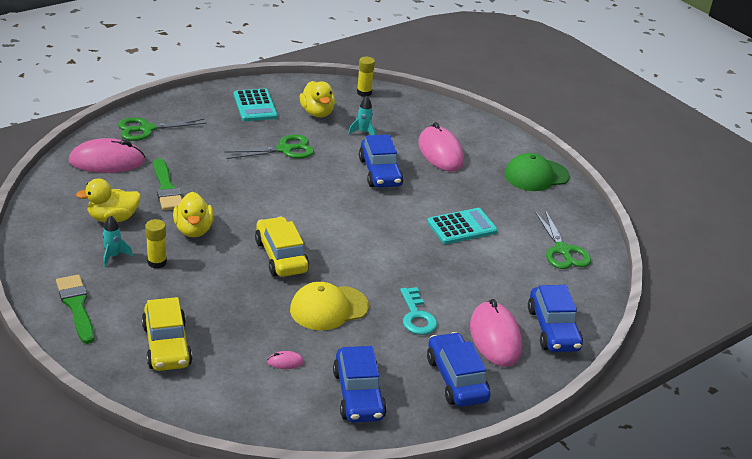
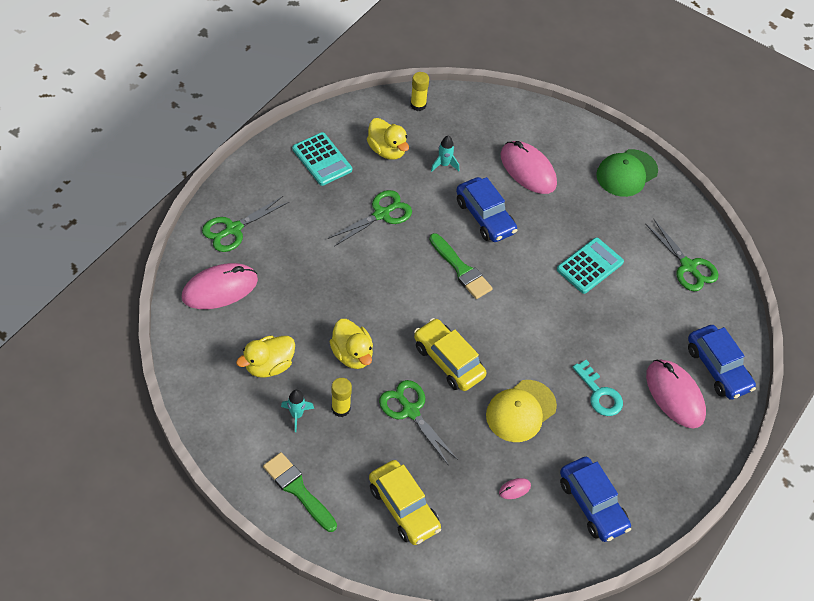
camera: 20 degrees left, 20 degrees up
green brush [154,158,182,210] -> green brush moved to [429,233,493,299]
blue car [427,332,491,407] -> none
none -> green scissors [379,380,458,465]

